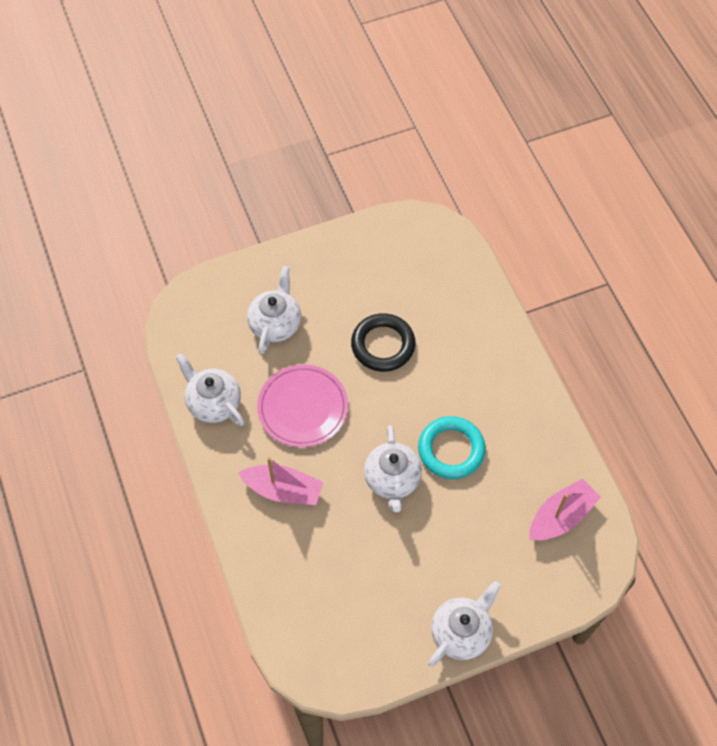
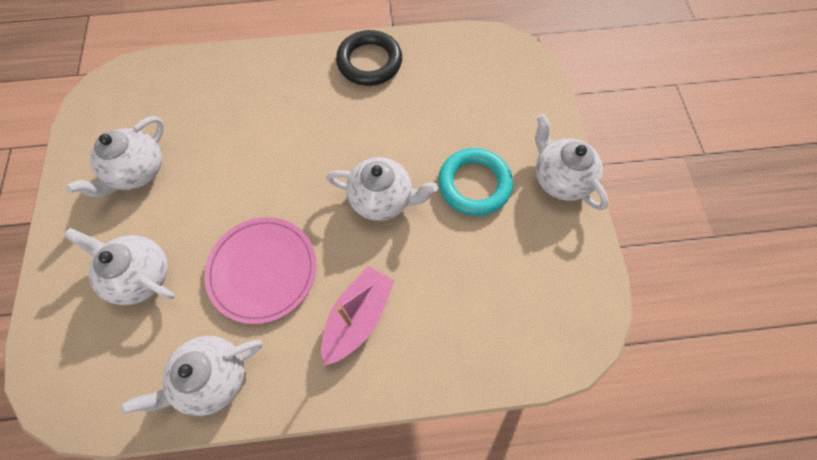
camera: 75 degrees left, 5 degrees up
black ring [351,313,416,372] -> black ring moved to [336,30,402,86]
turquoise ring [418,416,486,479] -> turquoise ring moved to [438,148,513,216]
pink boat [529,478,601,540] -> none
none -> white teapot [66,116,164,197]

